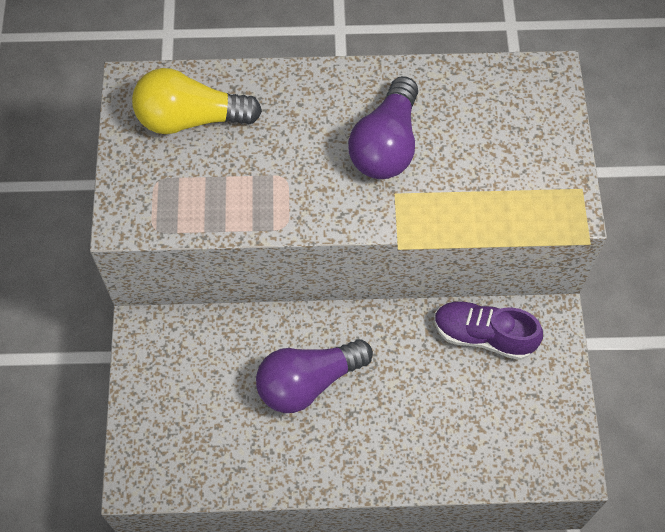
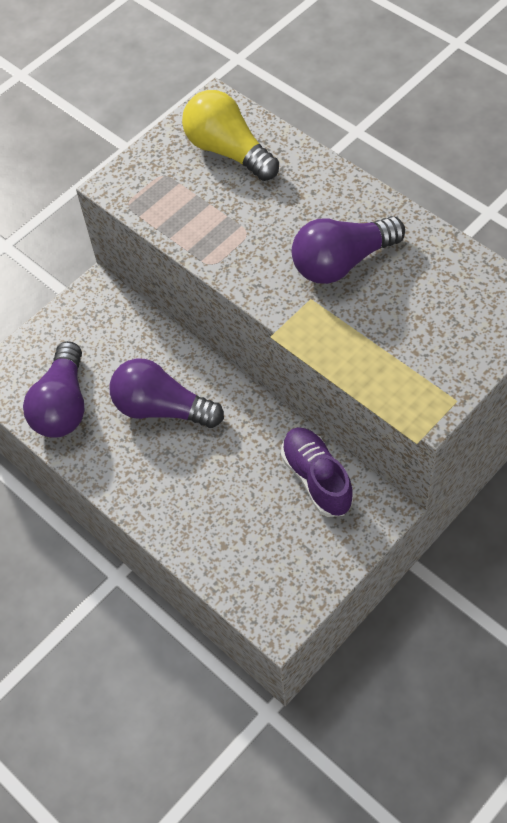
camera: 50 degrees right, 5 degrees down
none -> purple light bulb [23,341,85,438]

